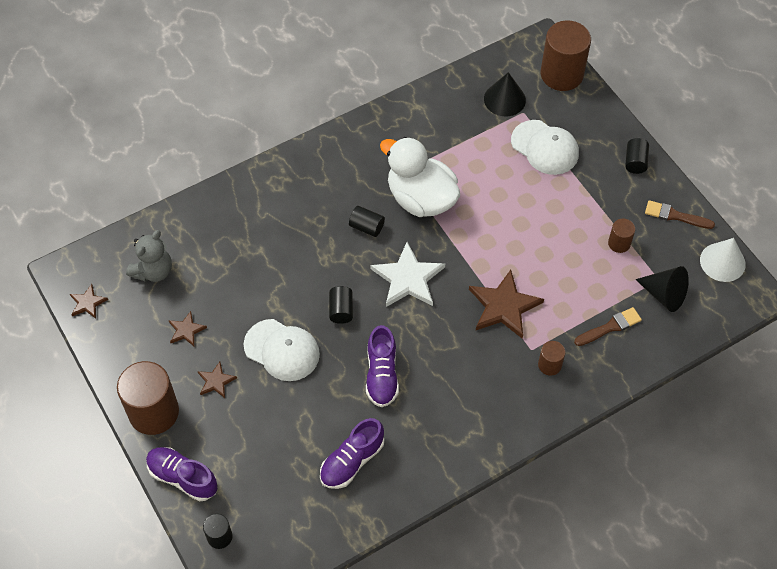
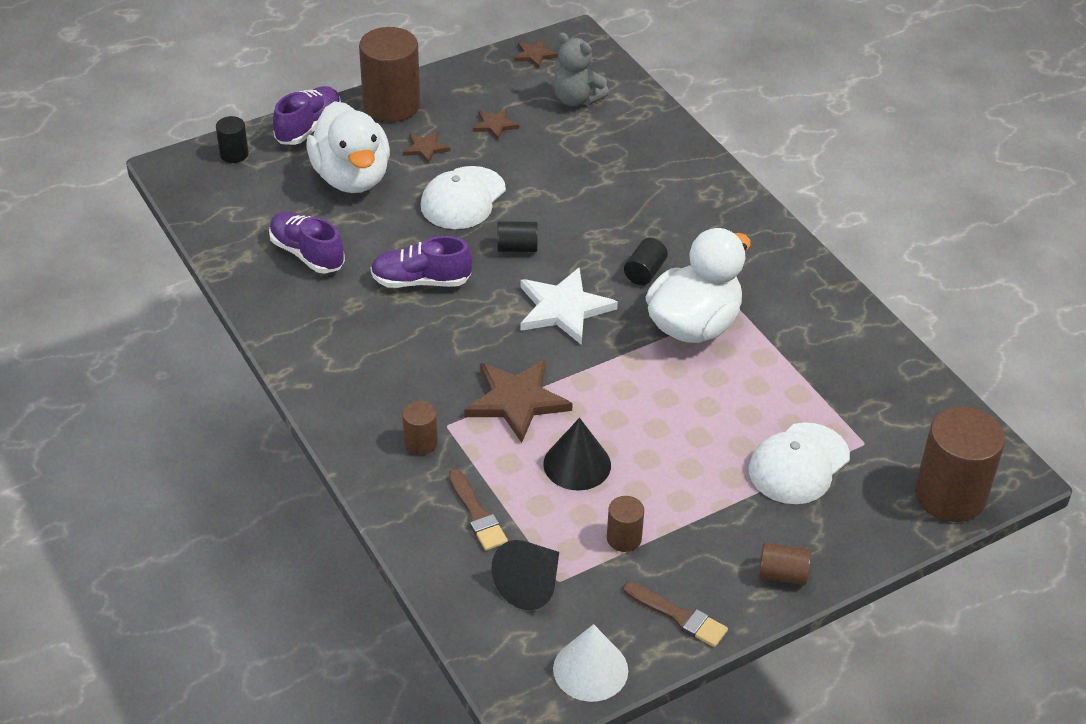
camera: 90 degrees right, 15 degrees down
black cone [484,72,526,116] -> black cone moved to [543,418,611,491]
black cylinder [625,138,649,174] -> brown cylinder [759,543,811,585]
brown brush [645,200,715,229] -> brown brush turned 105 degrees clockwise [623,582,728,647]
none -> white duck [307,101,390,193]

